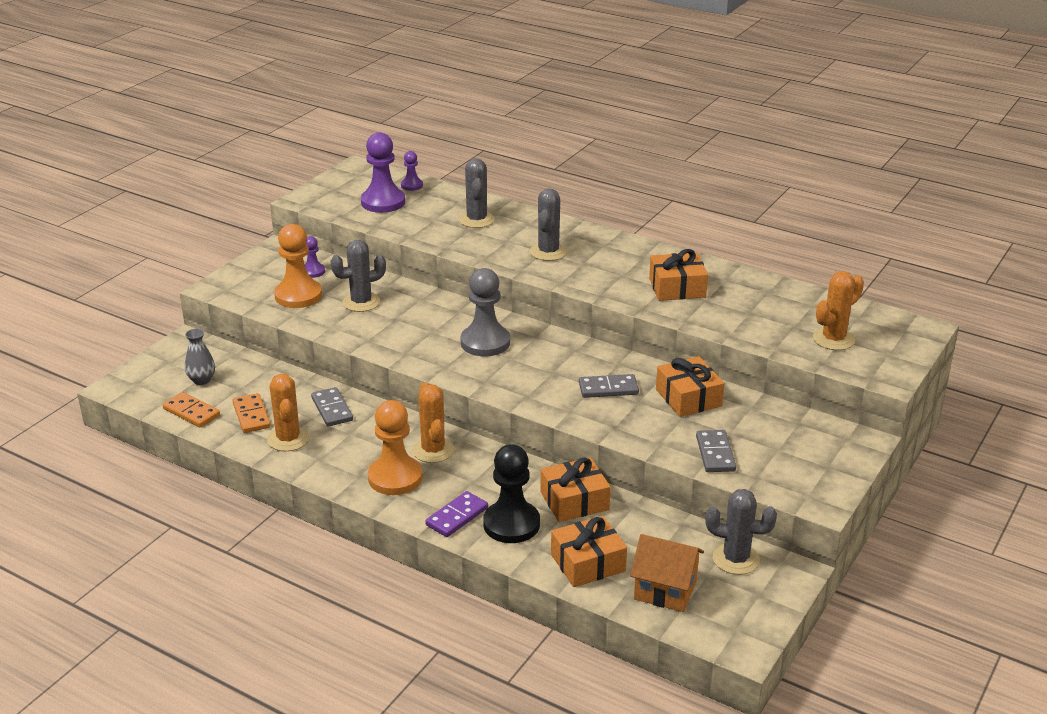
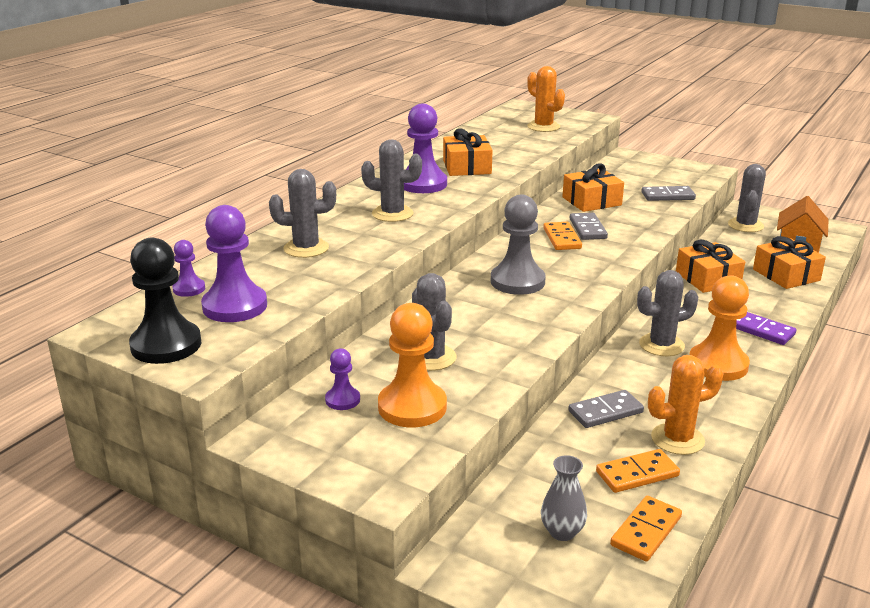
camera: 90 degrees left, 5 degrees down
orange cactus [412,382,454,463] -> grey cactus [637,270,698,356]
black pawn [483,444,540,543] -> black pawn moved to [129,238,201,364]
none -> purple pawn [404,103,447,193]
none -> orange domino [543,222,582,250]

